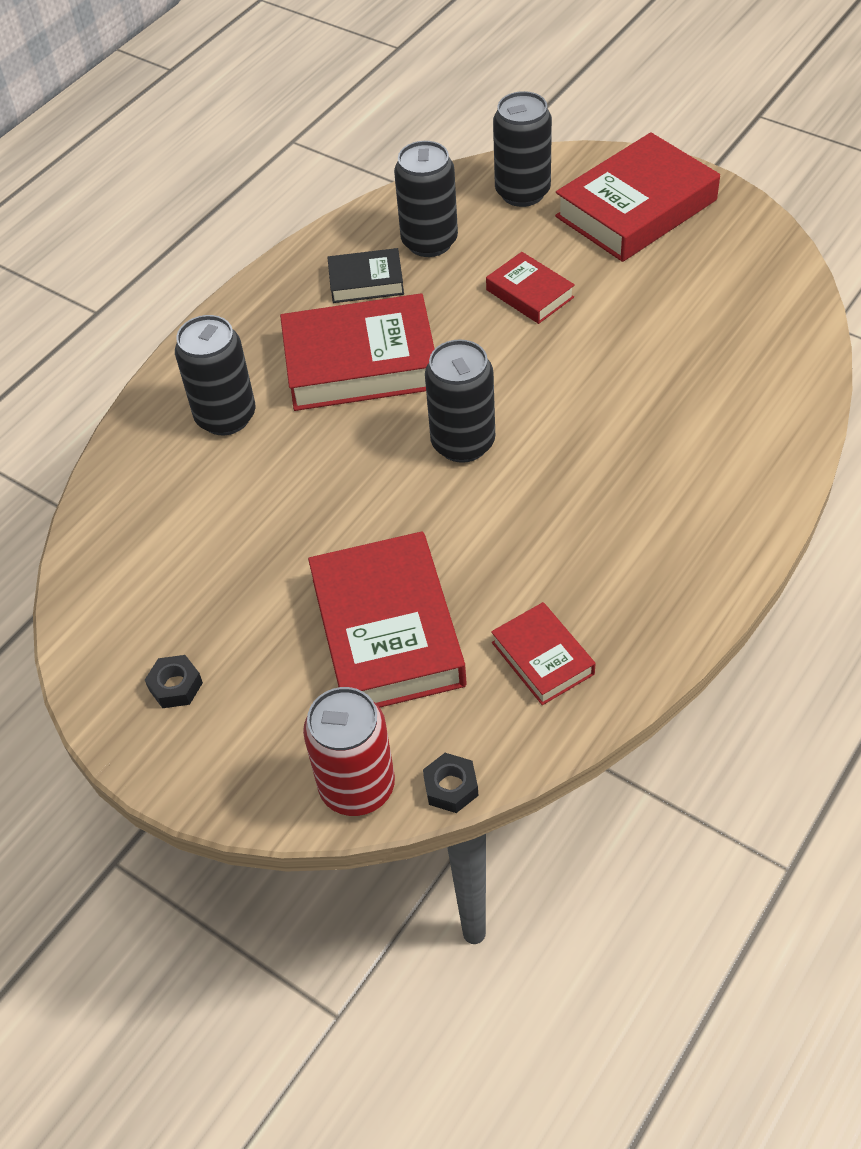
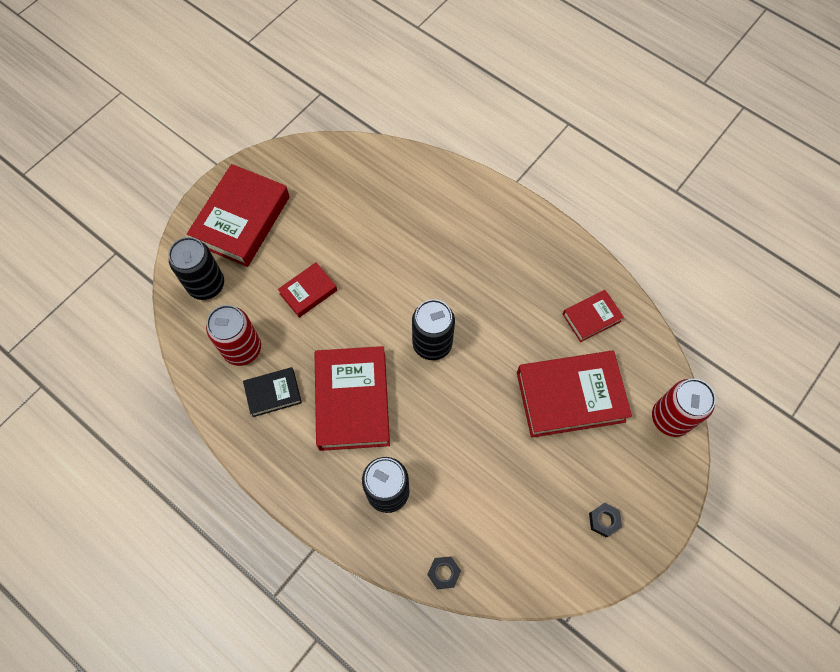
camera: 90 degrees left, 15 degrees up
black book [327,248,404,303] -> black book turned 75 degrees clockwise [243,367,302,417]
black can [394,141,458,257] -> red can [206,305,261,366]
black nut [423,753,479,813] -> black nut moved to [427,557,461,589]
red book [555,132,720,262] -> red book turned 60 degrees clockwise [187,164,290,267]

